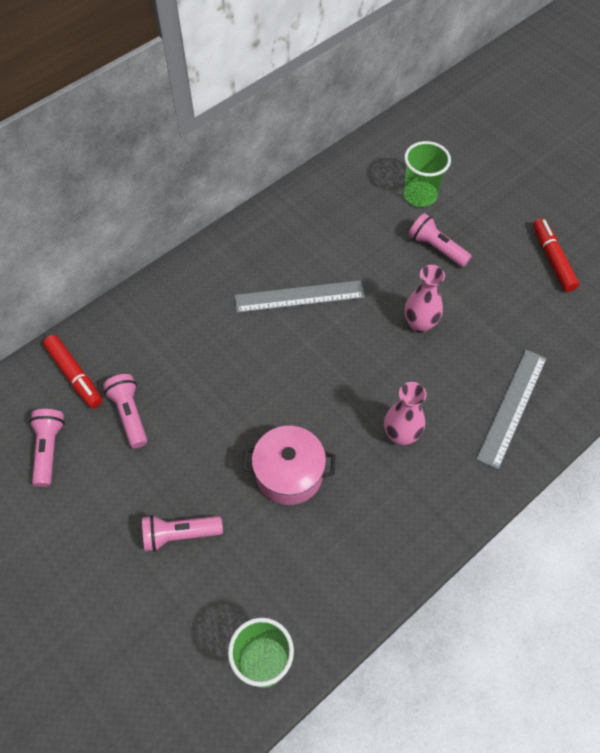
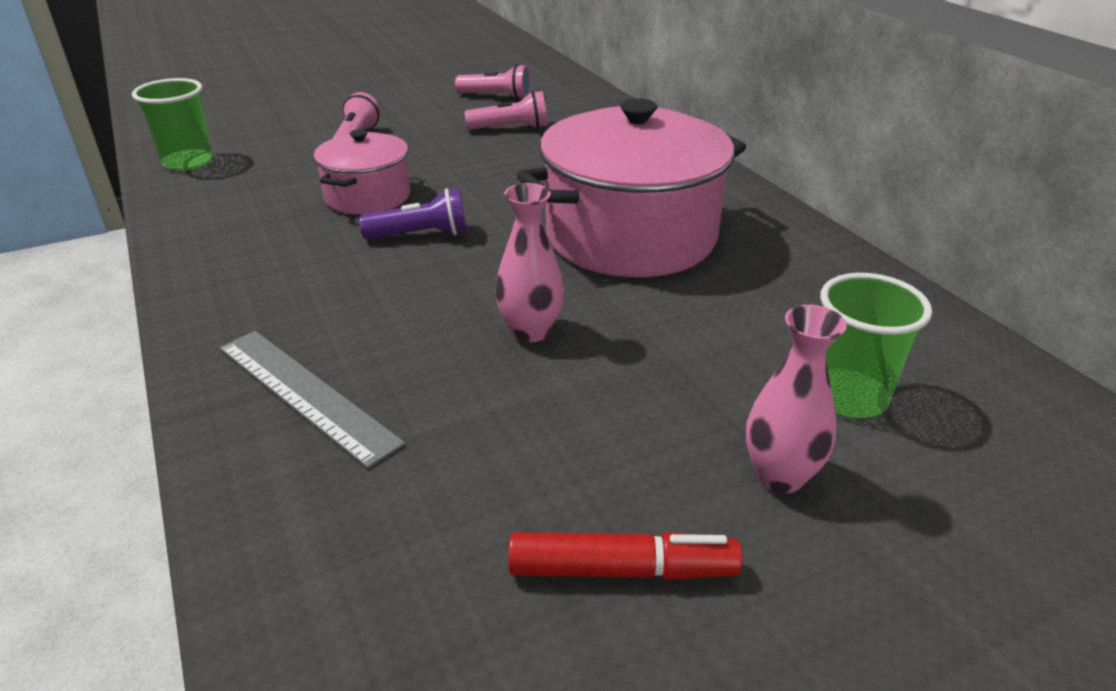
camera: 105 degrees right, 25 degrees down
red marker [43,335,102,408] -> none
grey ruler [235,280,365,313] -> pink pot [517,98,746,277]
pink vase [384,382,426,445] -> pink vase moved to [746,305,847,493]
pink flashlight [408,213,472,267] -> none
none -> purple flashlight [359,188,467,239]

